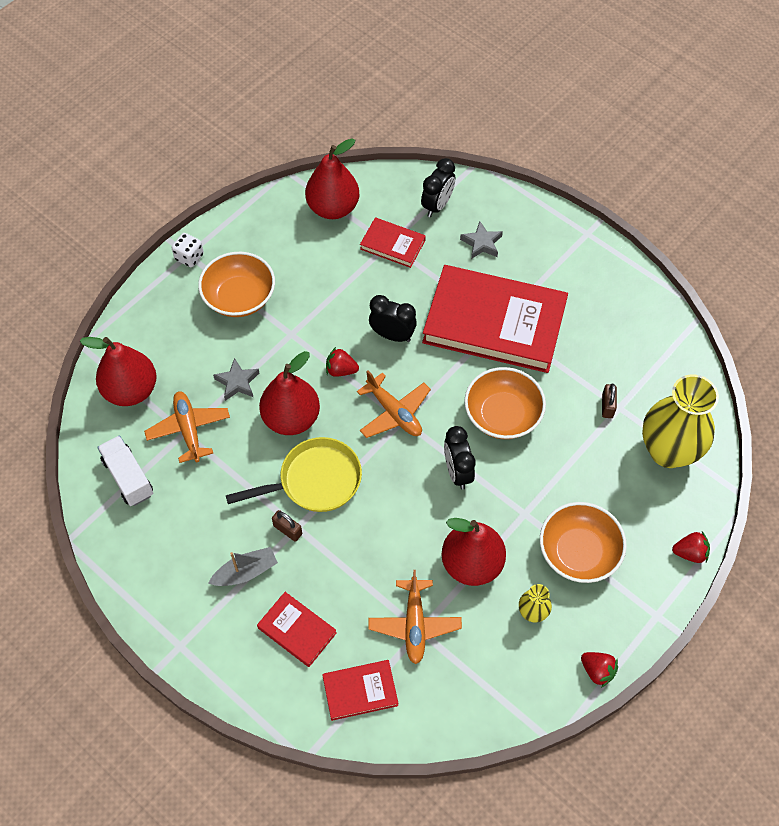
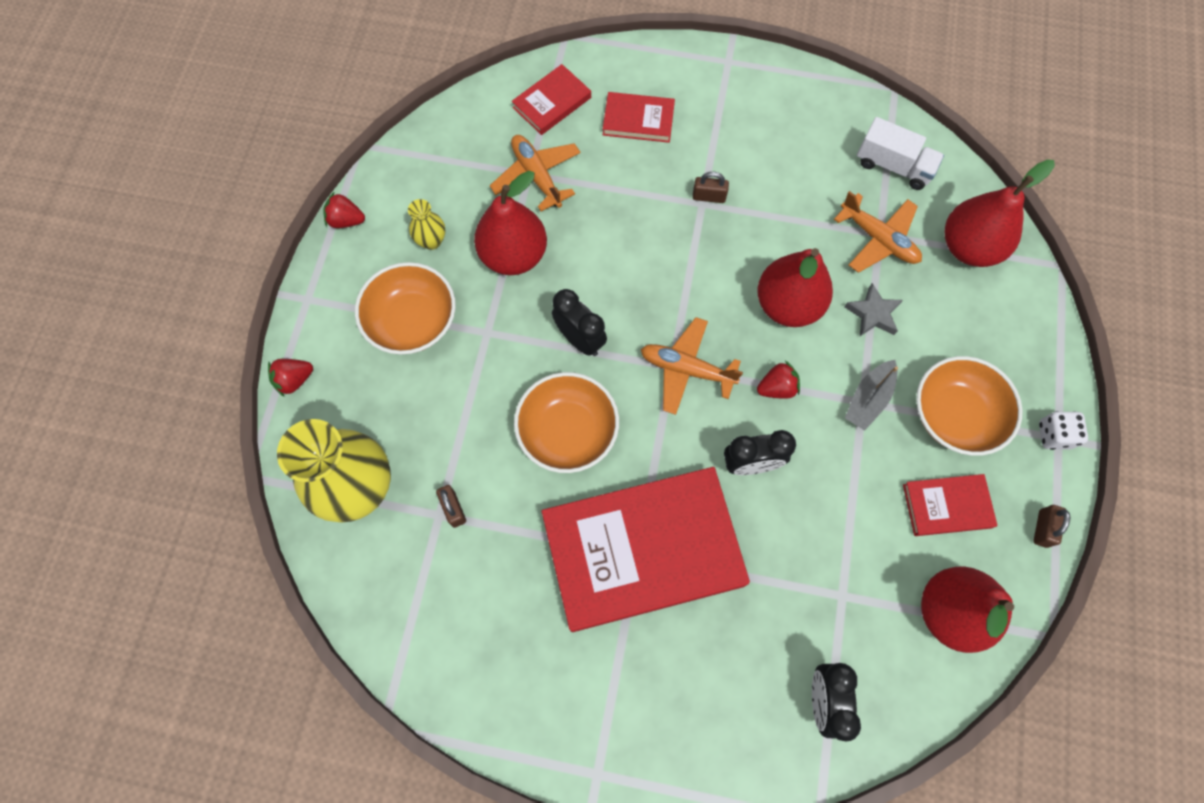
camera: 150 degrees right, 10 degrees up
grey boat [208,547,278,586] -> grey boat moved to [845,360,898,430]
yellow pan [226,437,362,512] -> none
red book [360,217,426,268] -> red book moved to [903,474,998,536]
grey star [460,221,503,259] -> none
none -> brown padlock [1033,505,1070,548]

